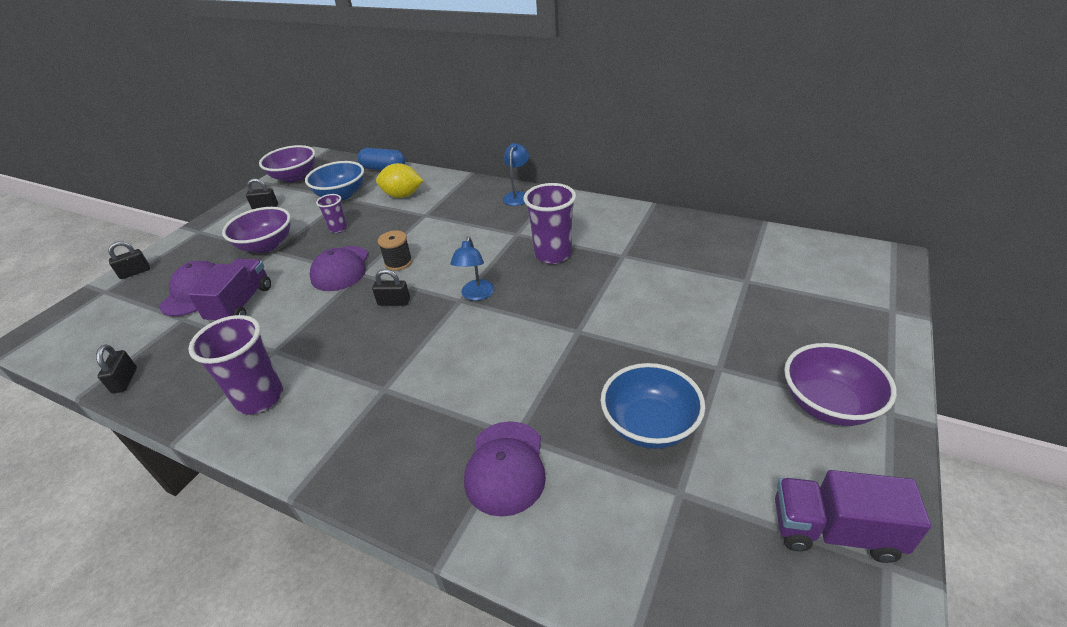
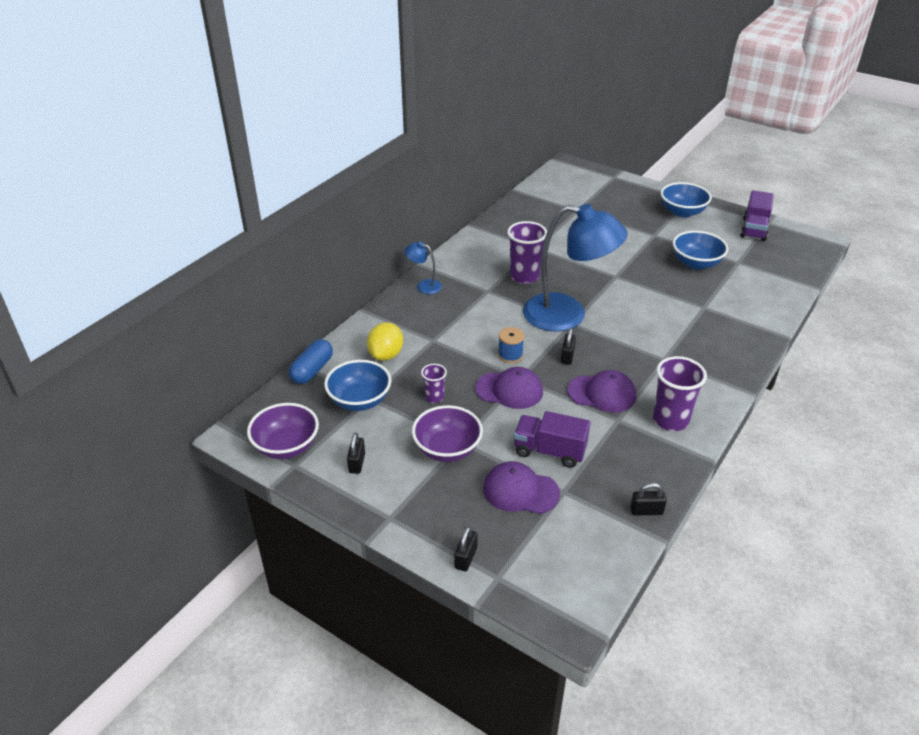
camera: 85 degrees left, 0 degrees up
black padlock [108,241,150,279] -> black padlock turned 45 degrees clockwise [455,526,478,571]
black spool [378,230,412,271] -> blue spool [498,327,524,363]
blue lamp [450,237,494,301] -> blue lamp [523,204,628,332], size x2.40
purple cap [464,421,546,517] -> purple cap moved to [568,370,636,412]
purple bowl [784,343,897,426] -> blue bowl [661,182,712,217]

